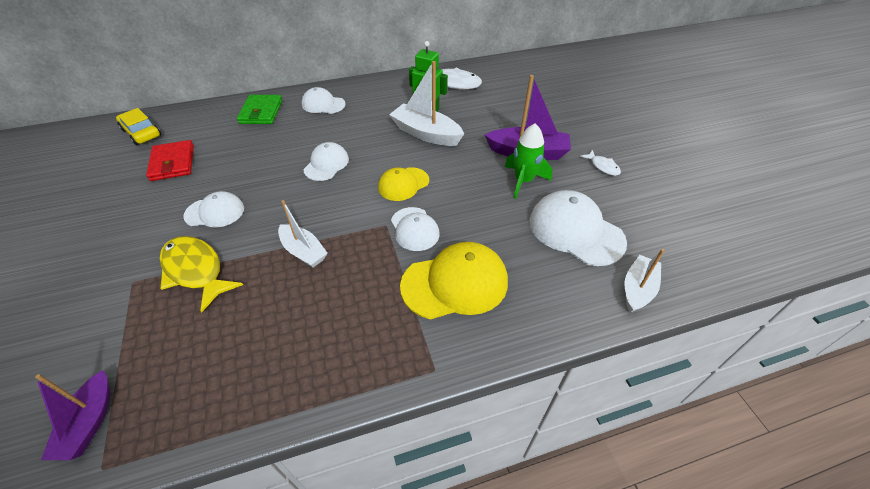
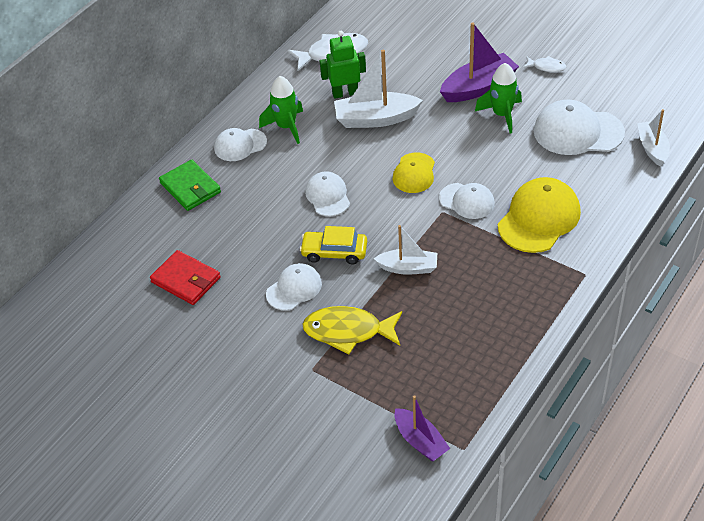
camera: 35 degrees left, 0 degrees up
yellow car [116,108,161,145] -> yellow car moved to [300,226,367,264]
none -> green rocket [259,76,303,144]

